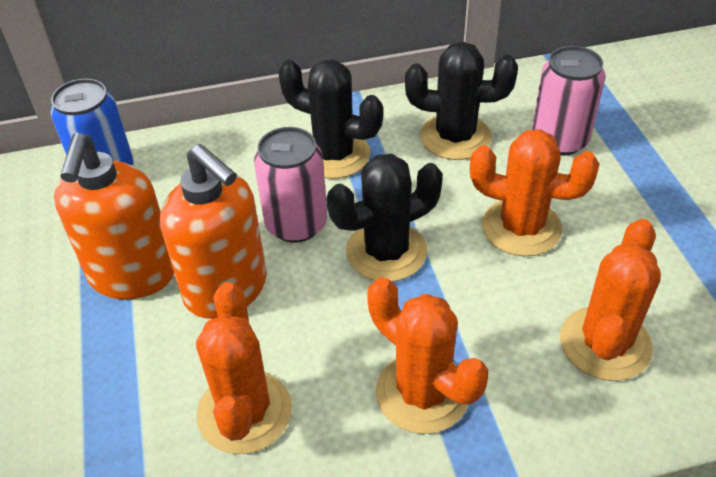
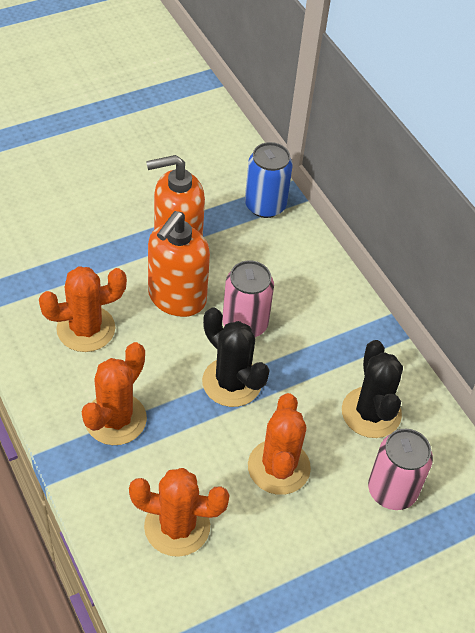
camera: 70 degrees right, 5 degrees up
black cactus [278,60,383,179] -> none

